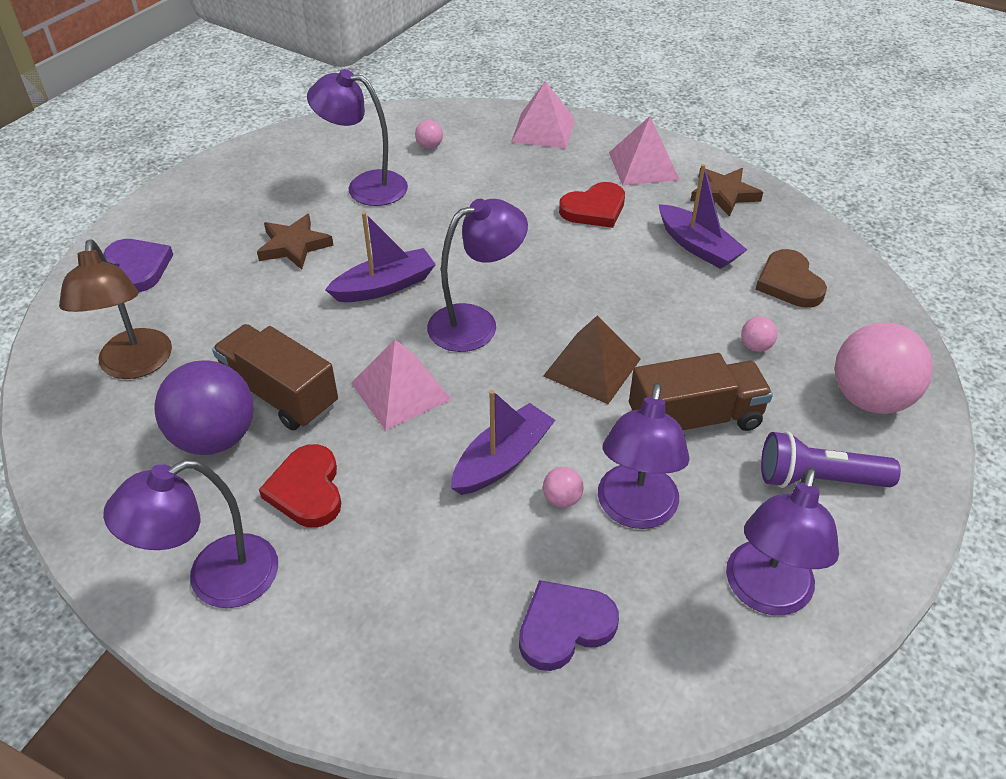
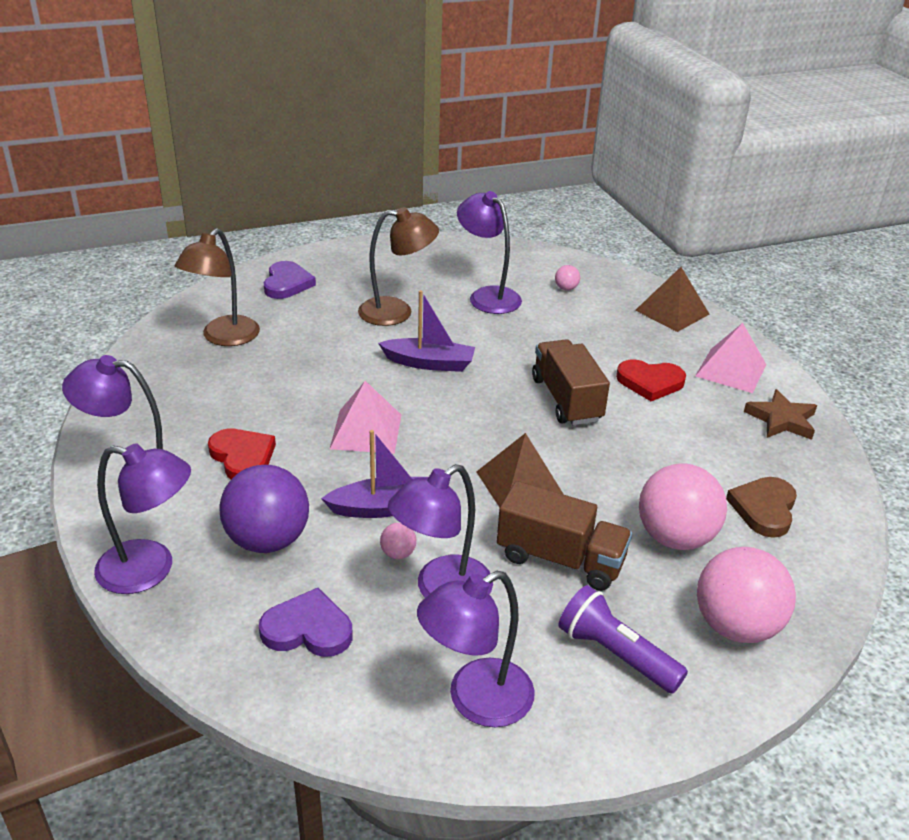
camera: 35 degrees right, 10 degrees down
purple ball [154,360,254,455] -> purple ball moved to [219,465,309,553]
brown truck [212,324,338,430] -> brown truck moved to [532,339,610,425]
brown star [257,214,334,270] -> brown lamp [358,207,439,326]
red heart [259,444,341,527] -> red heart turned 120 degrees clockwise [208,429,276,479]
purple lamp [427,199,528,352] -> purple lamp moved to [94,443,191,594]
pink pyramid [511,81,575,149] -> brown pyramid [635,267,709,332]
purple boat [659,164,747,269] -> none
pink ball [741,316,778,352] -> pink ball [639,463,727,550], size x2.41

